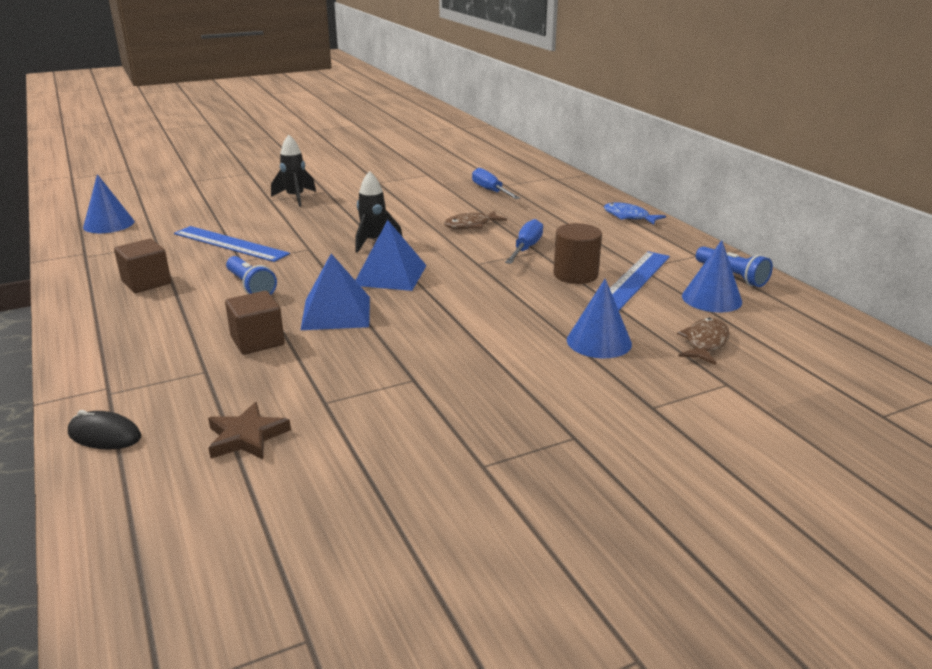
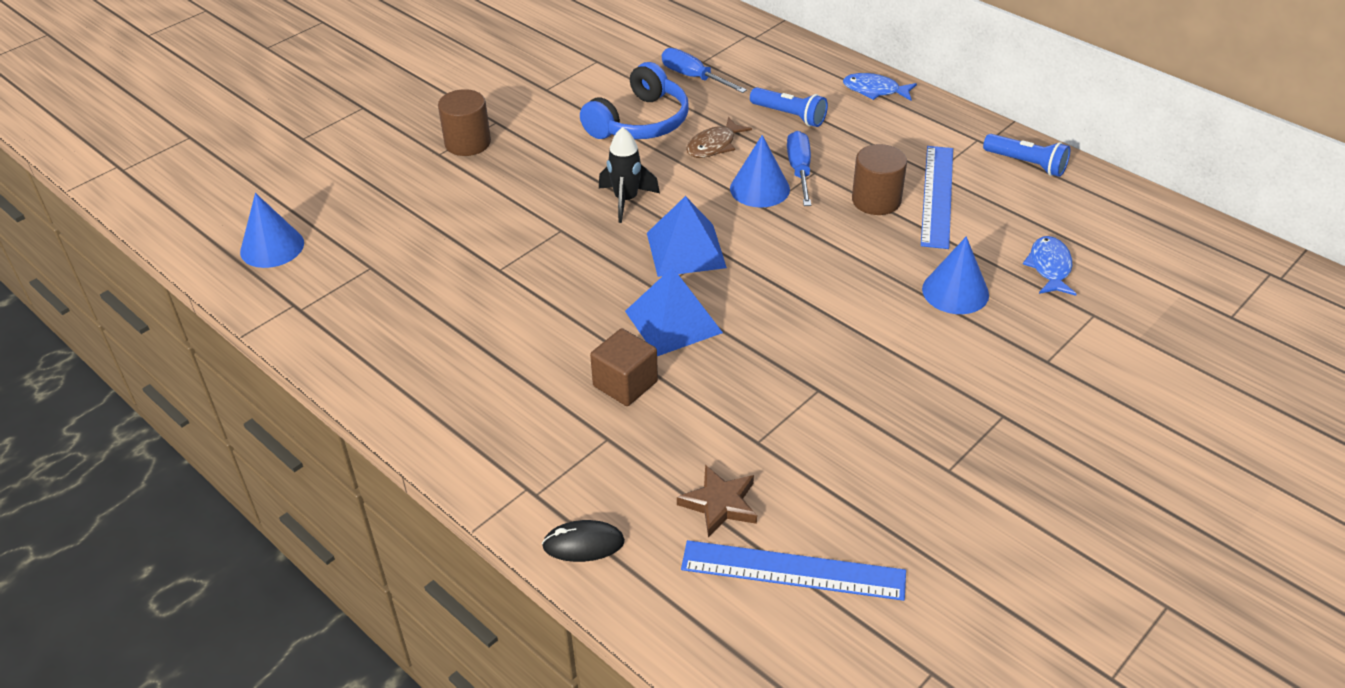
camera: 20 degrees left, 15 degrees up
brown cube [114,239,171,293] -> none
blue ruler [174,226,290,262] -> blue ruler moved to [681,540,906,601]
blue flashlight [226,256,277,295] -> blue flashlight moved to [750,87,828,127]
black rocket [271,135,316,207] -> brown cylinder [438,89,491,156]
brown fish [677,318,730,365] -> blue fish [1023,236,1076,296]
blue cone [682,240,742,313] -> blue cone moved to [730,135,790,208]
none -> blue headphones [580,62,689,139]

